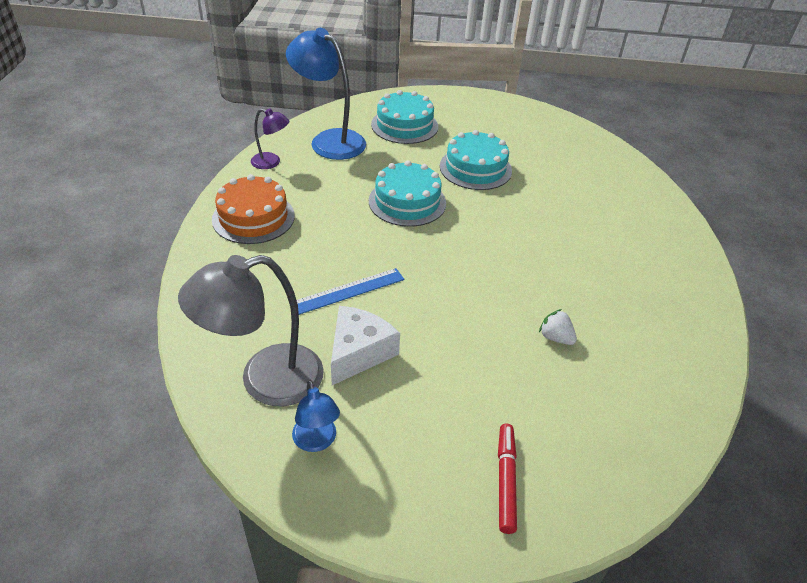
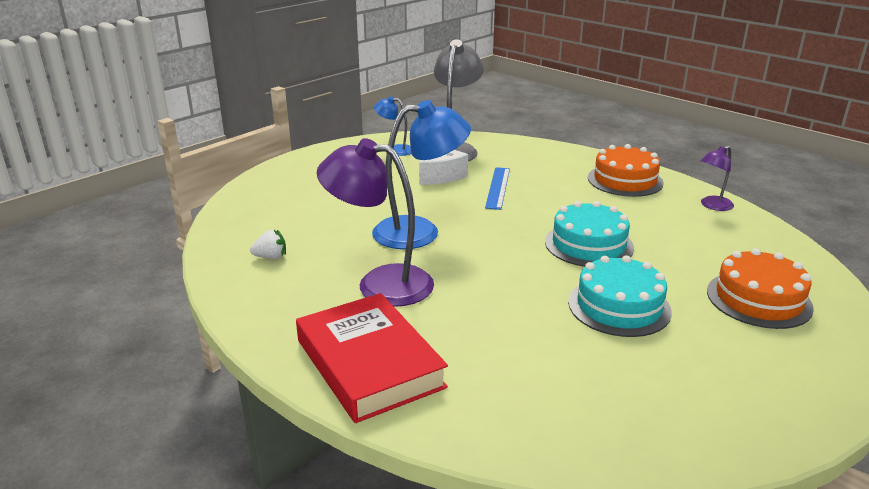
camera: 130 degrees right, 15 degrees down
blue lamp [286,28,366,160] -> blue lamp moved to [372,100,471,249]
turquoise cake [371,90,438,144] -> orange cake [707,248,814,329]
red marker [498,424,517,534] -> none
white strawberry [539,309,577,345] -> white strawberry moved to [250,230,286,259]
none -> red book [296,293,448,423]
none -> purple lamp [317,138,434,307]

